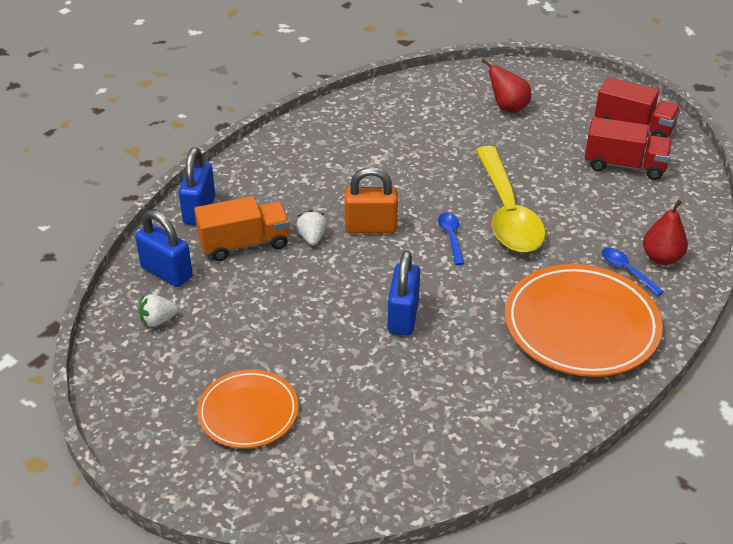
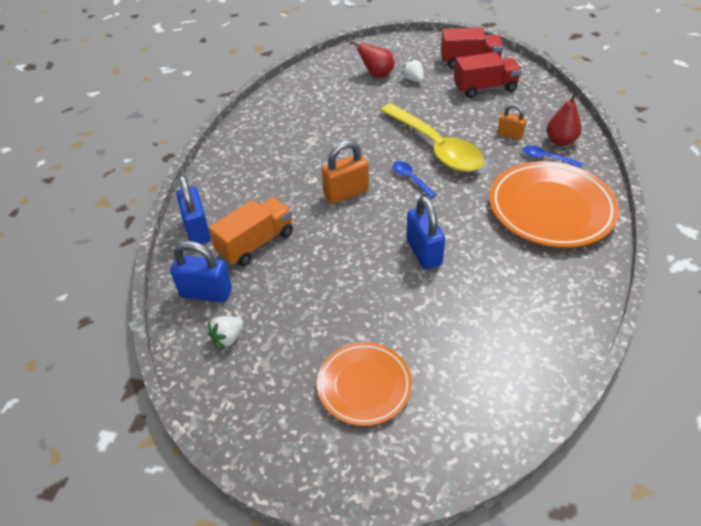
camera: 25 degrees left, 5 degrees up
white strawberry [297,210,327,245] -> white strawberry moved to [402,59,424,82]
none -> orange padlock [497,104,527,140]

